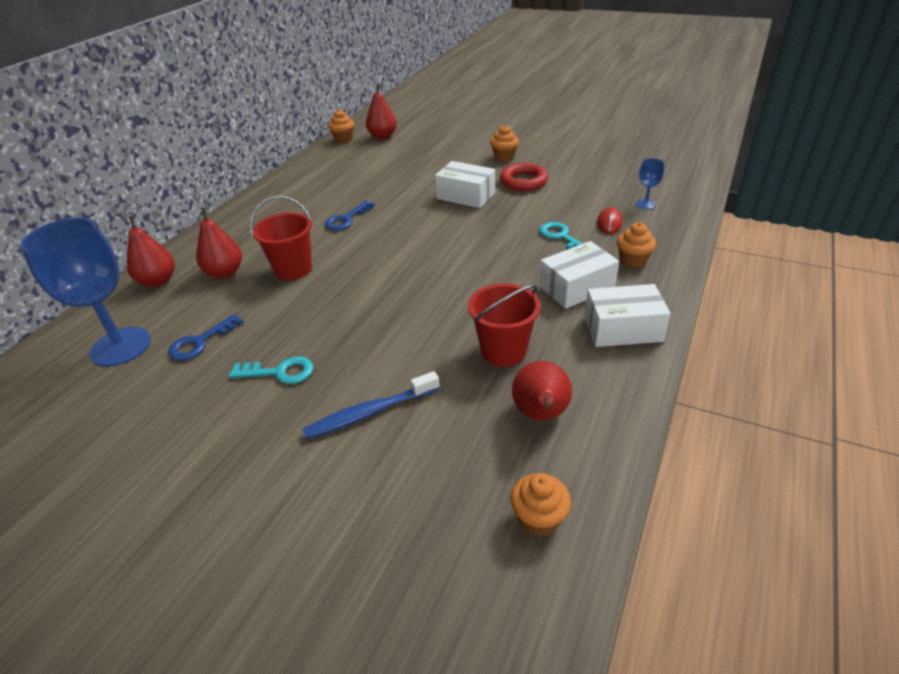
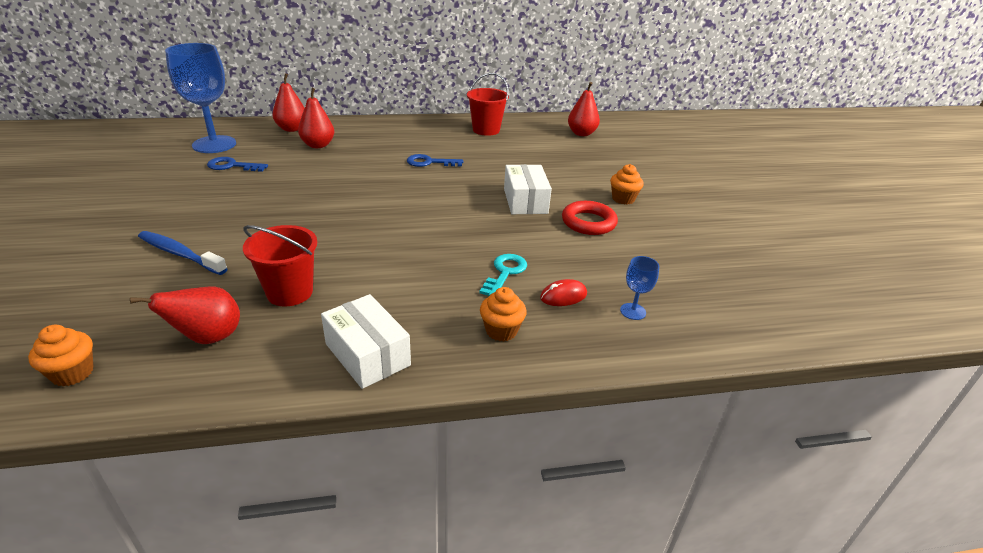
camera: 50 degrees right, 5 degrees down
turquoise key [229,356,313,384] -> none
red bucket [250,196,312,280] -> red bucket moved to [467,73,509,136]
orange cupcake [328,109,354,143] -> none
white box [539,241,619,309] -> none

